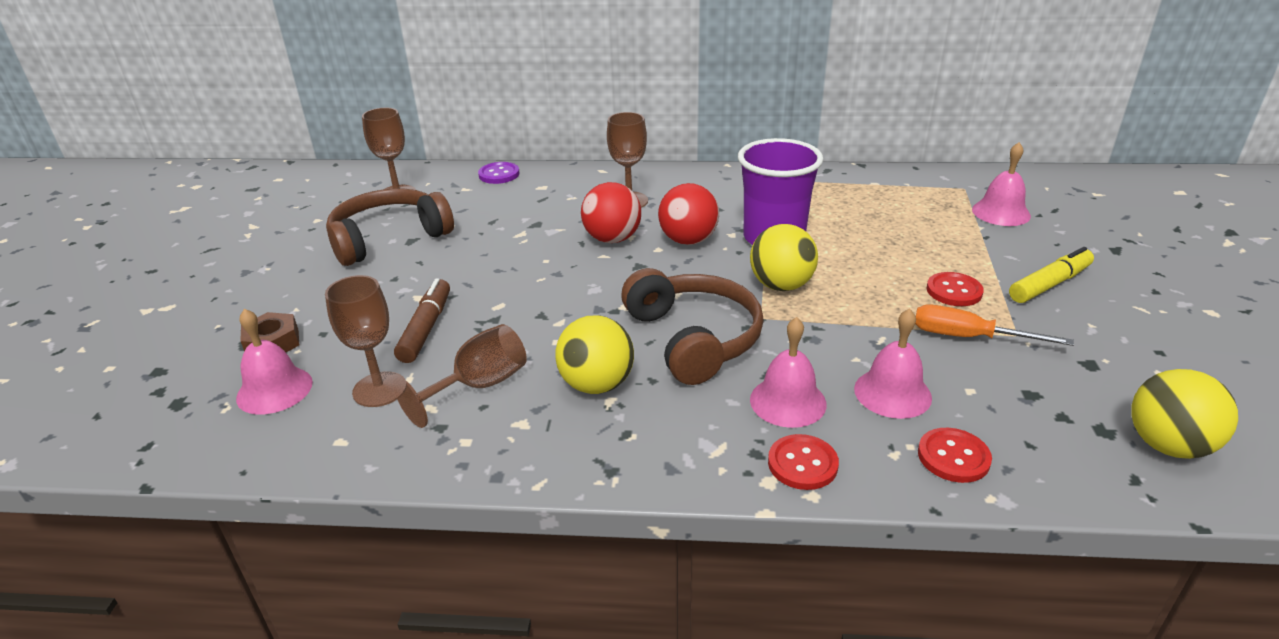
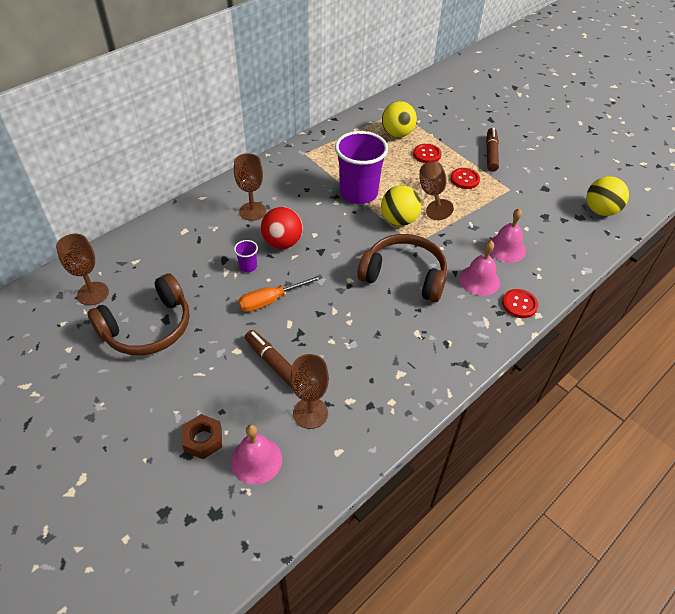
camera: 50 degrees left, 15 degrees up
brown headphones [326,189,454,266] -> brown headphones turned 135 degrees counterclockwise [87,273,190,355]
brown goblet [393,324,527,428] -> brown goblet moved to [419,161,454,220]
purple button [478,162,520,184] -> none
yellow ball [555,315,634,394] -> yellow ball moved to [382,101,417,137]
red ball [658,183,719,245] -> none
orange screwdriver [915,304,1074,346] -> orange screwdriver moved to [238,275,323,312]
red button [918,428,992,483] -> red button moved to [413,144,442,163]
pink bell [972,142,1031,226] -> none
yellow marker [1009,247,1094,303] -> brown marker [486,128,499,172]
none -> purple cup [234,240,258,272]

